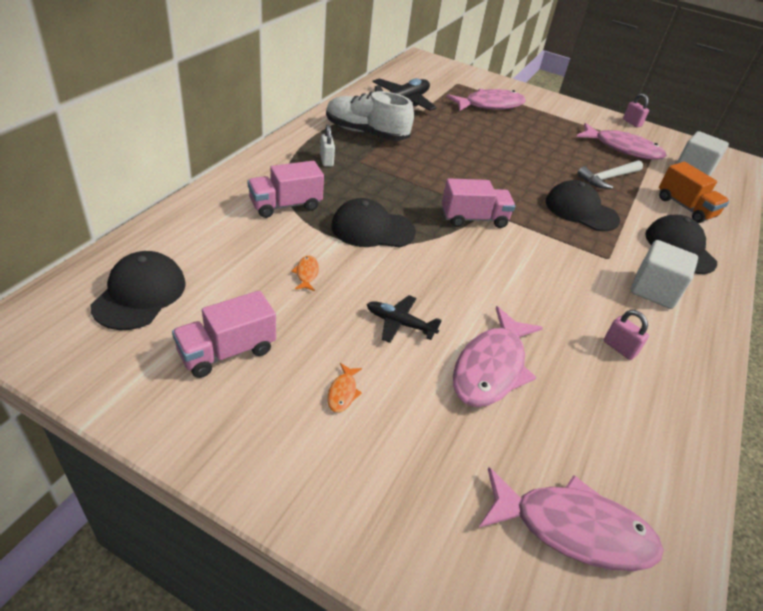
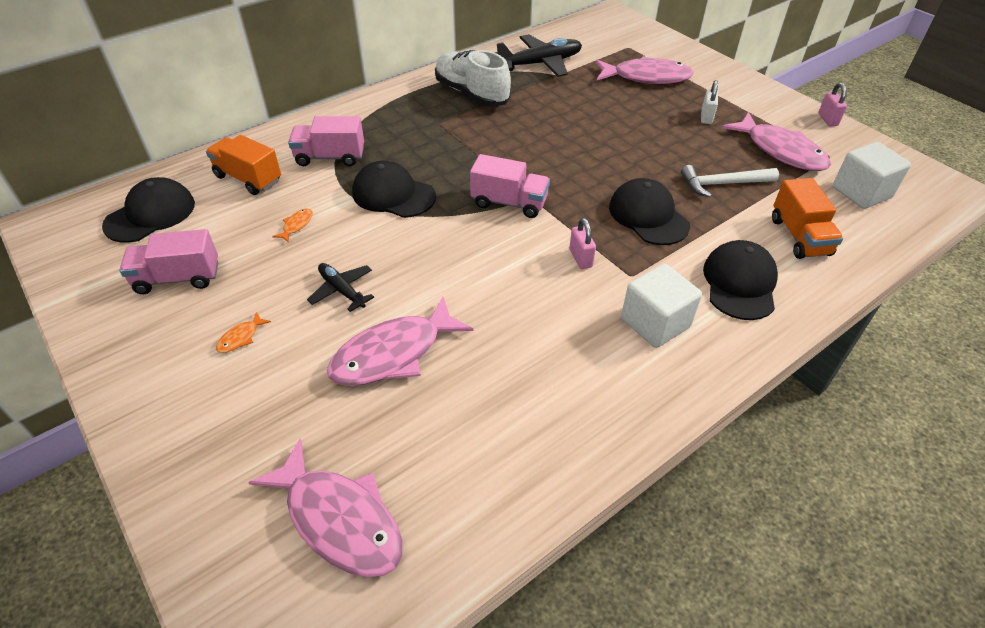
camera: 30 degrees right, 5 degrees up
white padlock [320,124,335,166] -> white padlock moved to [701,80,718,124]
pink padlock [604,310,649,360] -> pink padlock moved to [569,218,596,269]
none -> orange truck [206,135,281,195]

